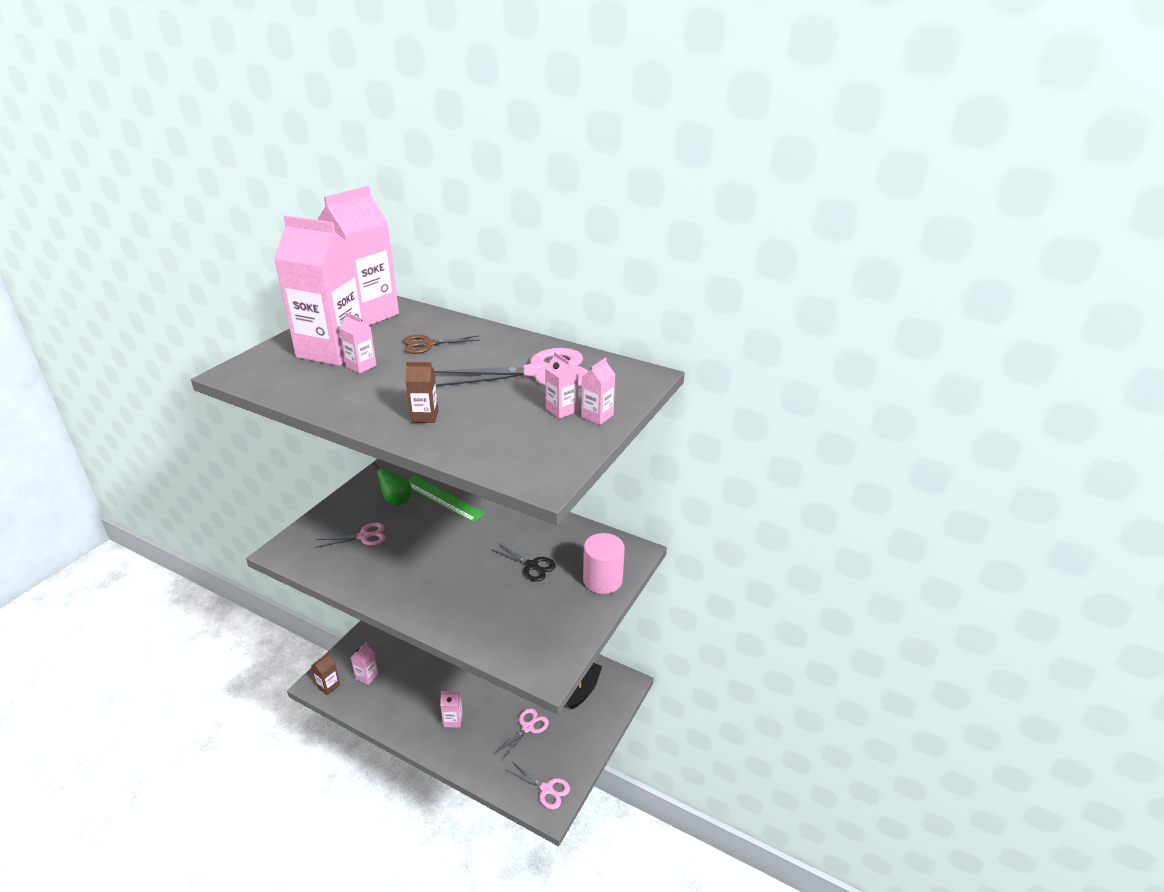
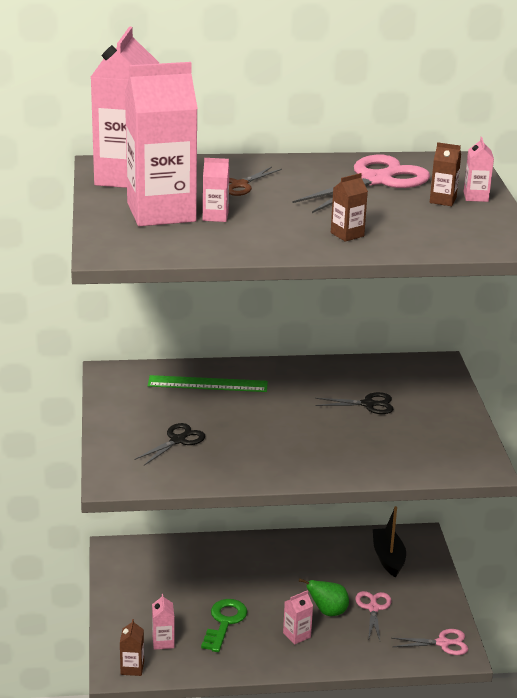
camera: 35 degrees left, 5 degrees down
pink scissors [316,523,386,548] -> black scissors [134,423,205,465]
green pear [373,463,412,505] -> green pear moved to [299,578,349,616]
pink carton [545,352,578,419] -> brown carton [430,142,461,206]
pink cylinder [583,533,625,594] -> none
none -> green key [201,599,247,652]

